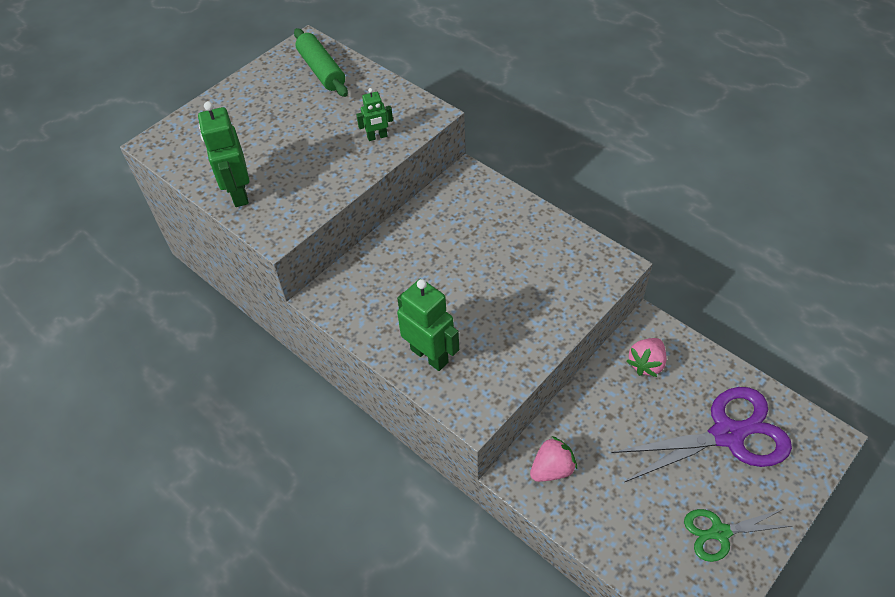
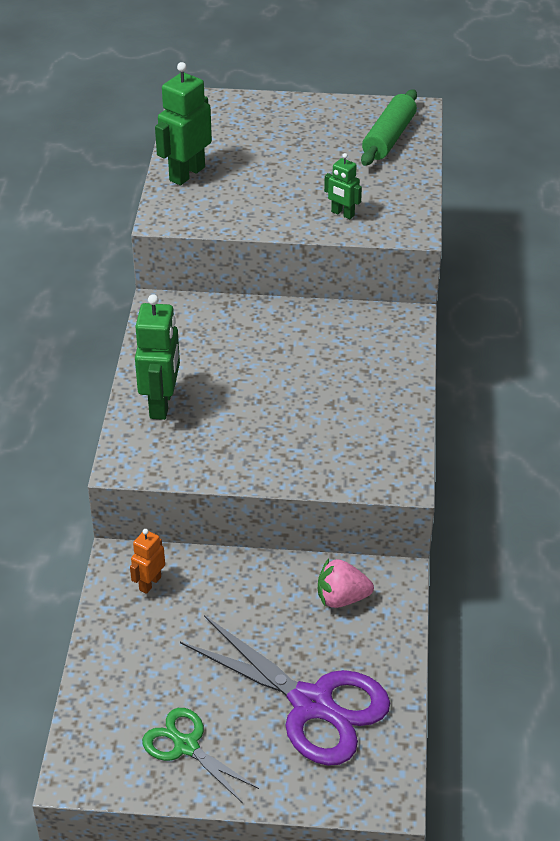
camera: 50 degrees right, 10 degrees down
pink strawberry [530,436,577,482] -> orange robot [130,529,165,594]

